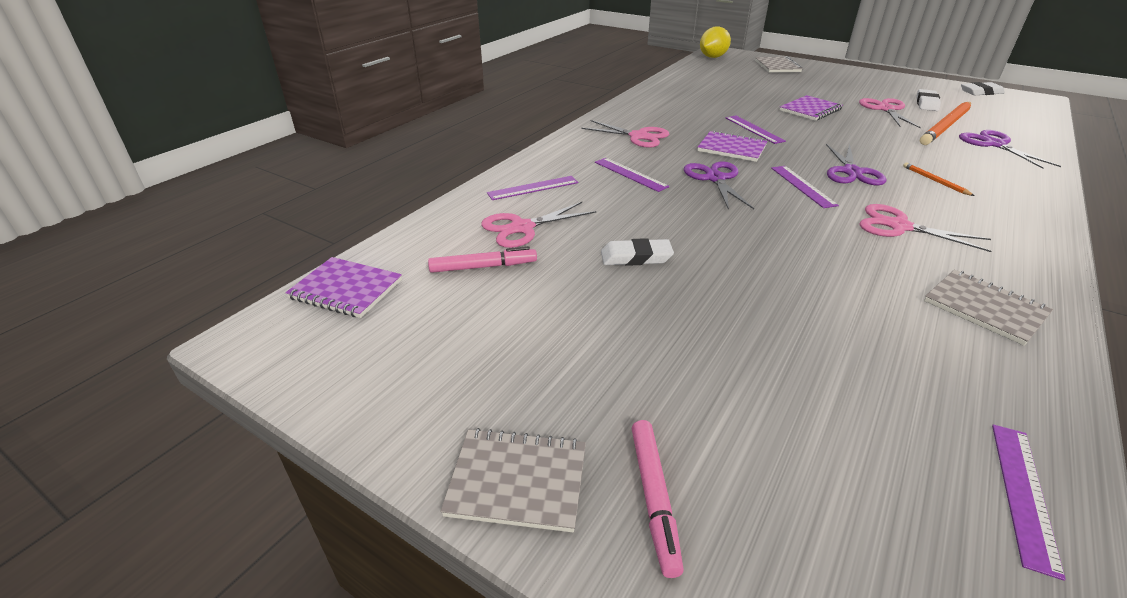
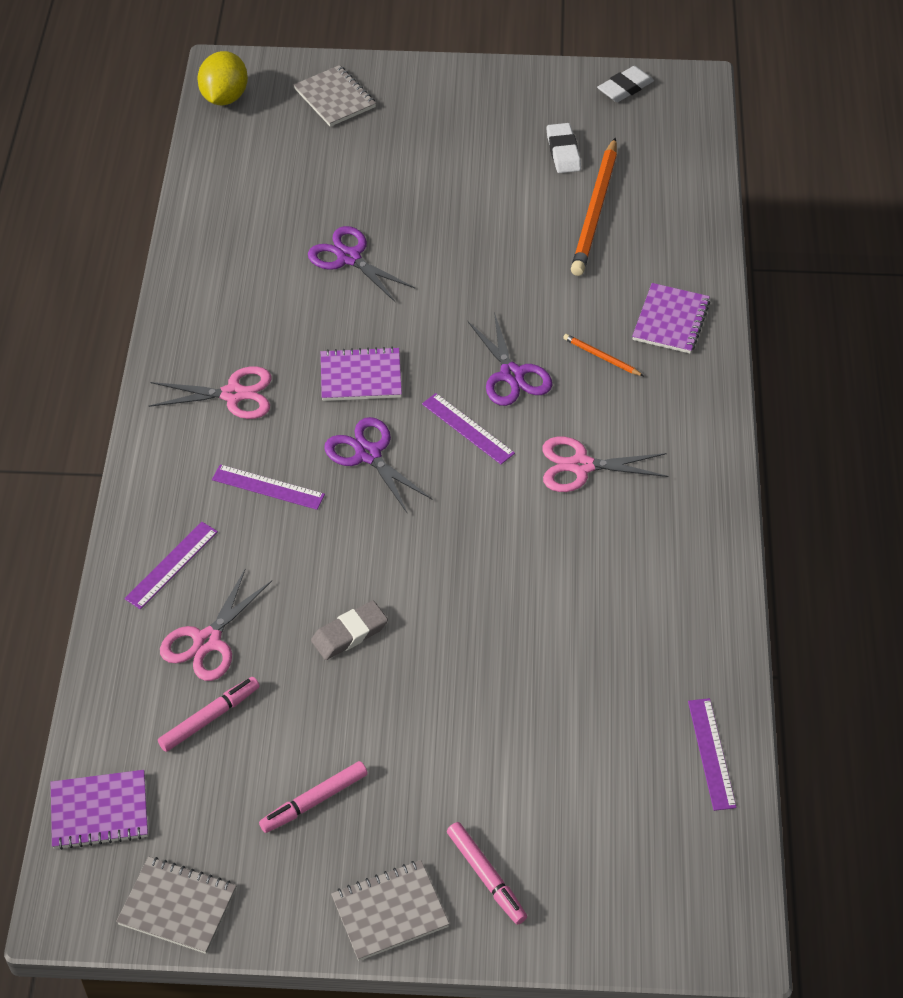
camera: 30 degrees left, 15 degrees up
white eraser [601,238,674,266] -> grey eraser [311,601,388,660]
purple ruler [726,116,786,144] -> none
purple notebook [780,95,843,121] -> purple notebook moved to [632,283,710,354]
pink scissors [859,98,921,129] -> none
grey notebook [924,270,1053,346] -> grey notebook moved to [116,856,236,954]
purple scissors [959,130,1061,169] -> purple scissors moved to [308,226,416,303]
none -> pink marker [259,761,368,833]

